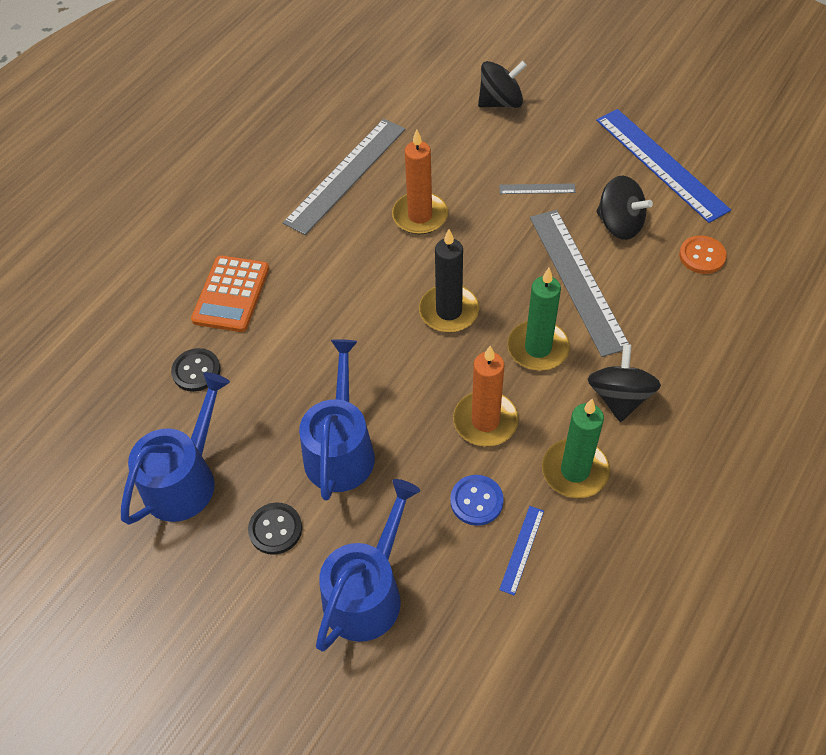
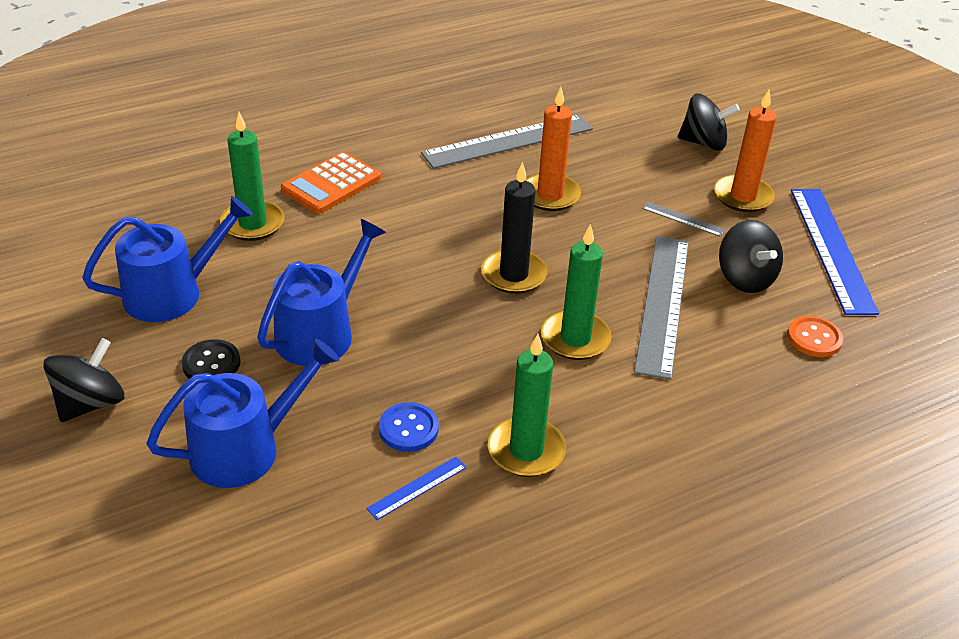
camera: 25 degrees right, 15 degrees down
black button [171,348,221,392] -> green candle [220,112,285,241]
orange candle [453,346,519,446] -> orange candle moved to [714,90,777,212]
black spinning top [588,344,661,422] -> black spinning top moved to [43,338,124,422]

